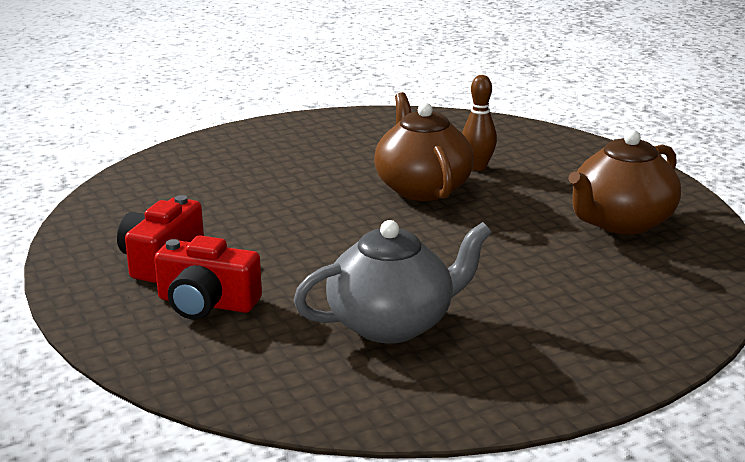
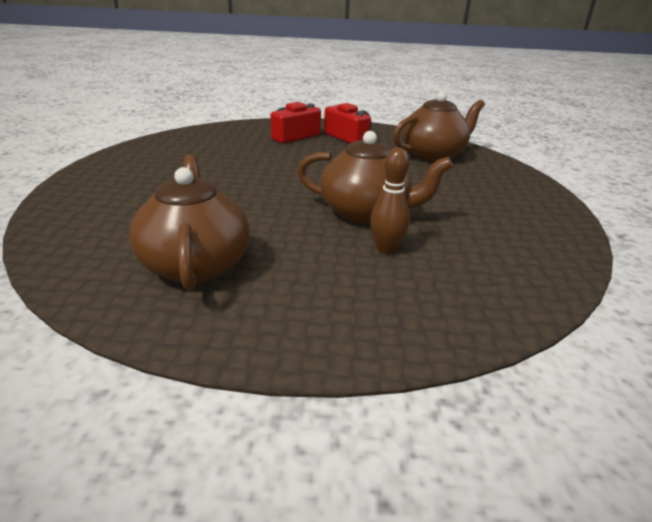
camera: 120 degrees right, 5 degrees up
grey teapot [293,220,492,343] -> none
none -> brown teapot [393,92,485,162]

